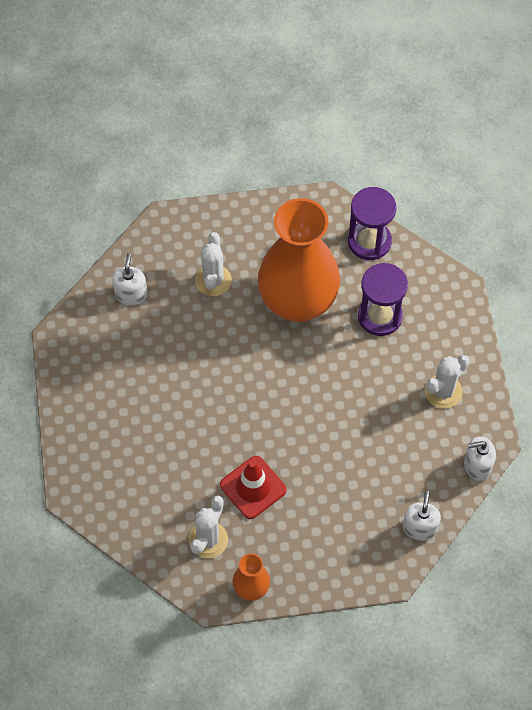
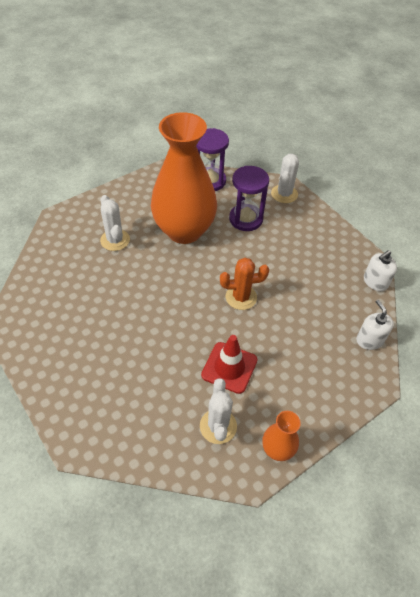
camera: 30 degrees left, 10 degrees down
white soap dispenser [112,253,147,305] -> none
white cactus [425,355,469,409] -> white cactus moved to [271,154,299,203]
none -> orange cactus [220,258,269,310]

